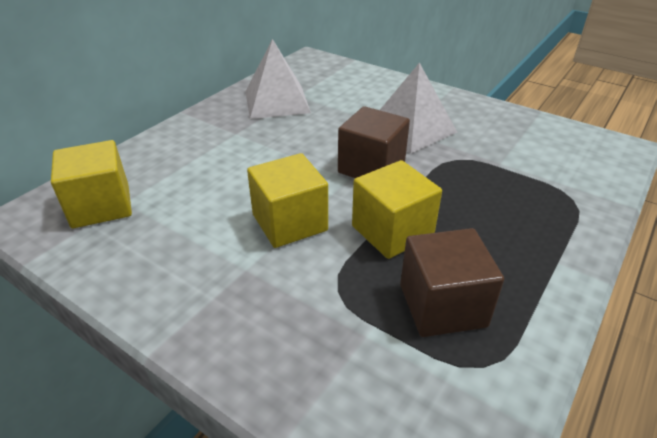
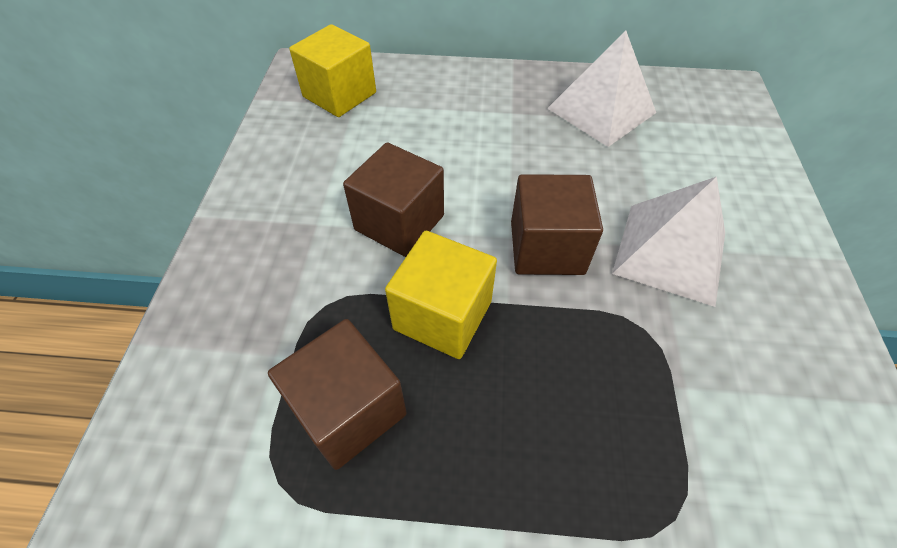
camera: 60 degrees right, 15 degrees up
yellow cube [247,153,328,248] -> brown cube [343,142,444,257]

